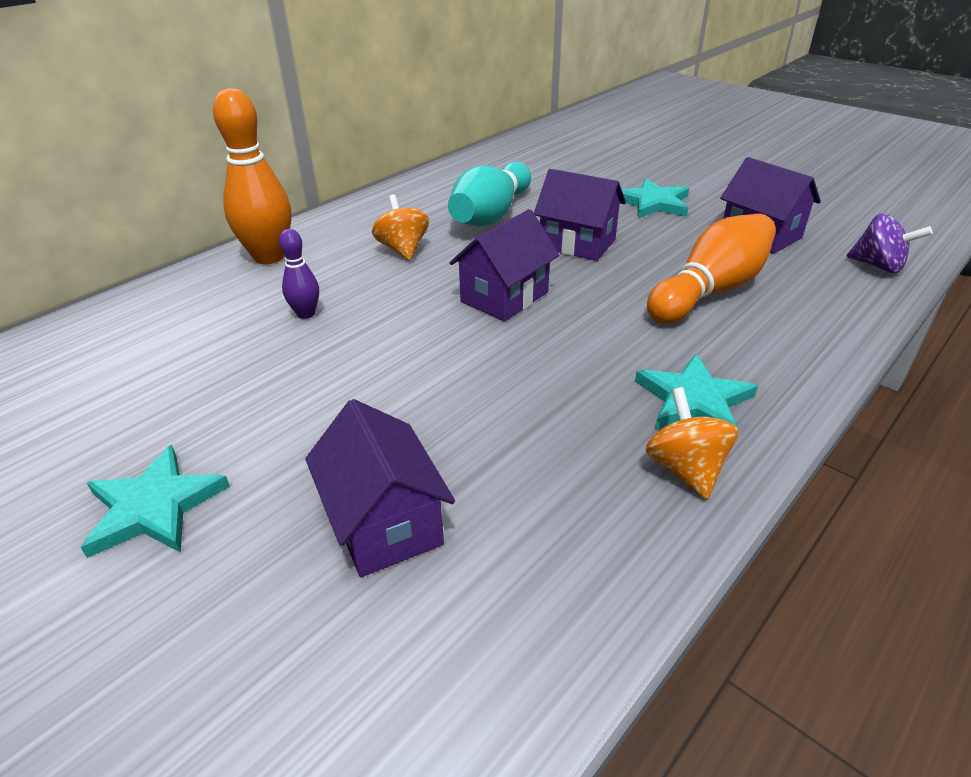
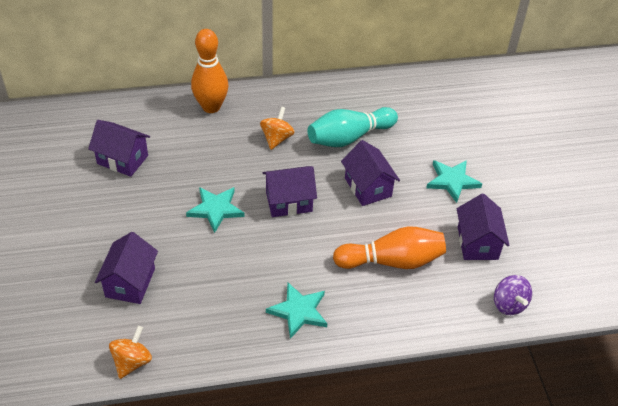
camera: 35 degrees right, 10 degrees up
turquoise star [80,445,230,558] -> turquoise star moved to [186,187,245,233]
purple bowling pin [279,229,319,319] -> none
orange spinning top [646,387,739,500] -> orange spinning top moved to [109,326,152,379]
none -> purple house [88,120,150,177]

